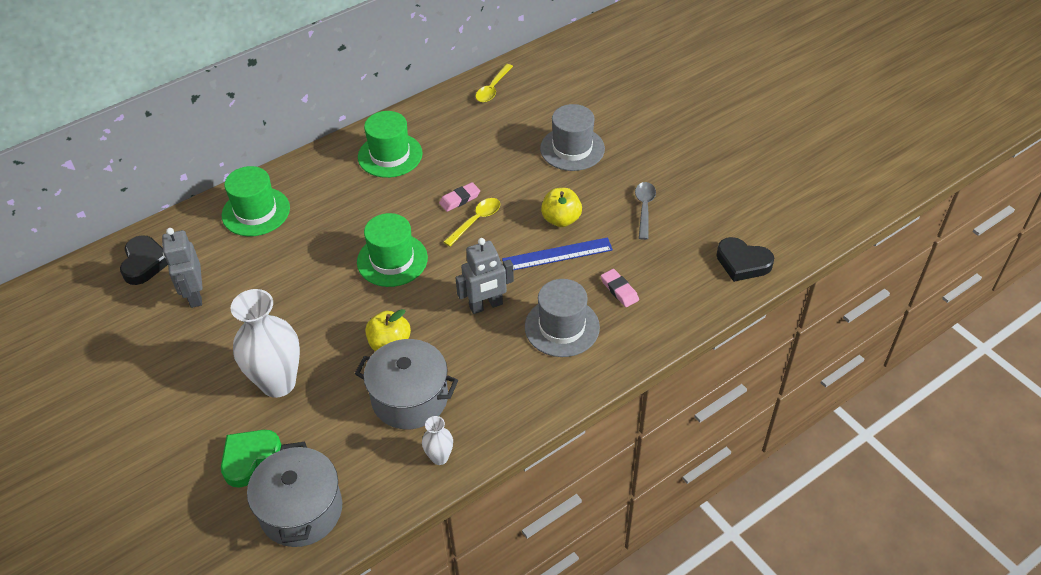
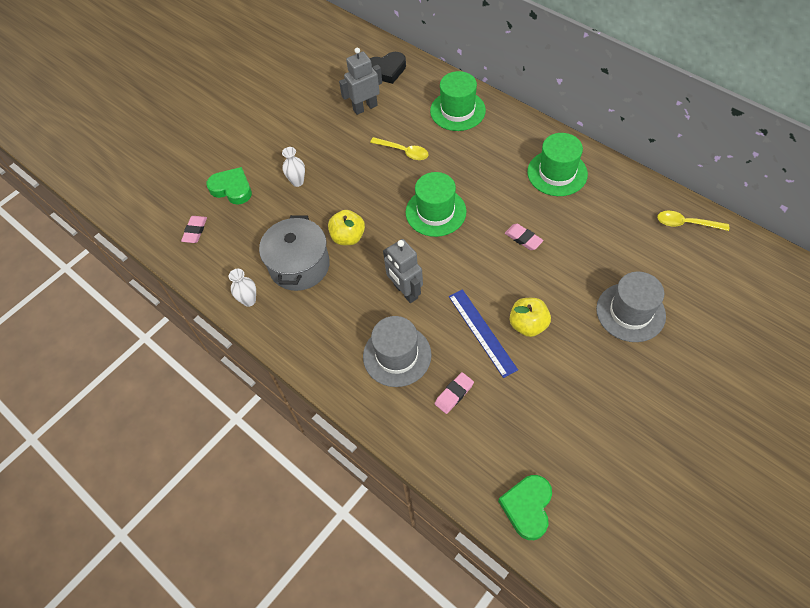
camera: 80 degrees right, 10 degrees up
white vase [231,289,300,398] -> white vase [282,147,305,187], size x0.47
grey pot [247,442,342,547] -> pink eraser [181,216,207,243]
yellow spoon [444,198,500,247] -> yellow spoon moved to [370,137,429,160]
grey spoon [635,182,656,240] -> none
black heart [717,237,774,282] -> green heart [498,475,552,540]

